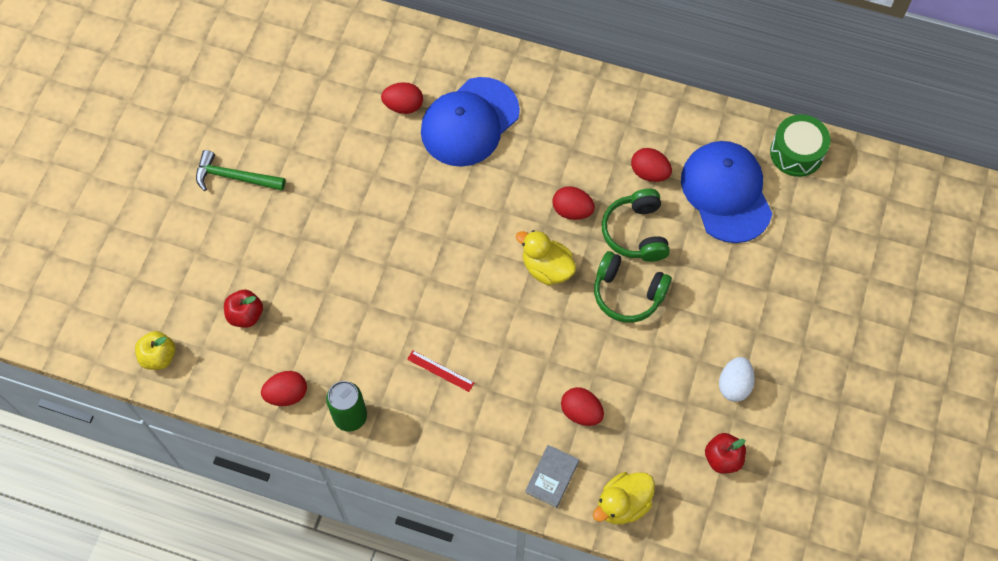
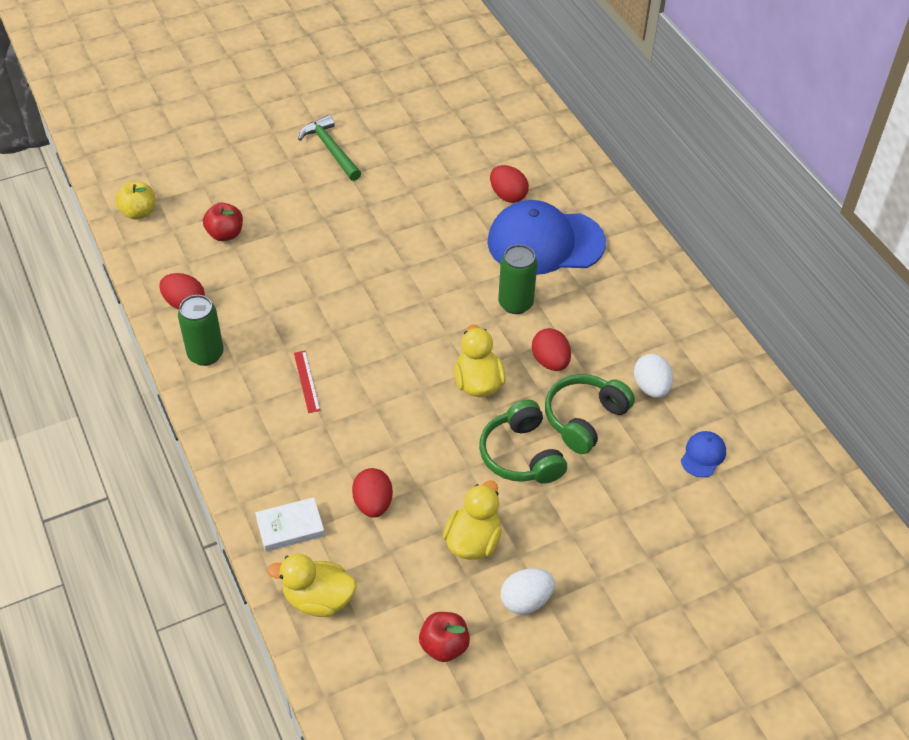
camera: 45 degrees right, 15 degrees down
grey book [525,445,579,508] -> white book [255,497,325,552]
red egg [631,148,672,182] -> white egg [634,354,673,398]
blue cap [681,141,772,243] -> blue cap [681,431,726,477], size x0.41
green drum [770,114,831,177] -> none
none -> yellow duck [443,481,502,560]
none -> green can [498,244,538,314]

